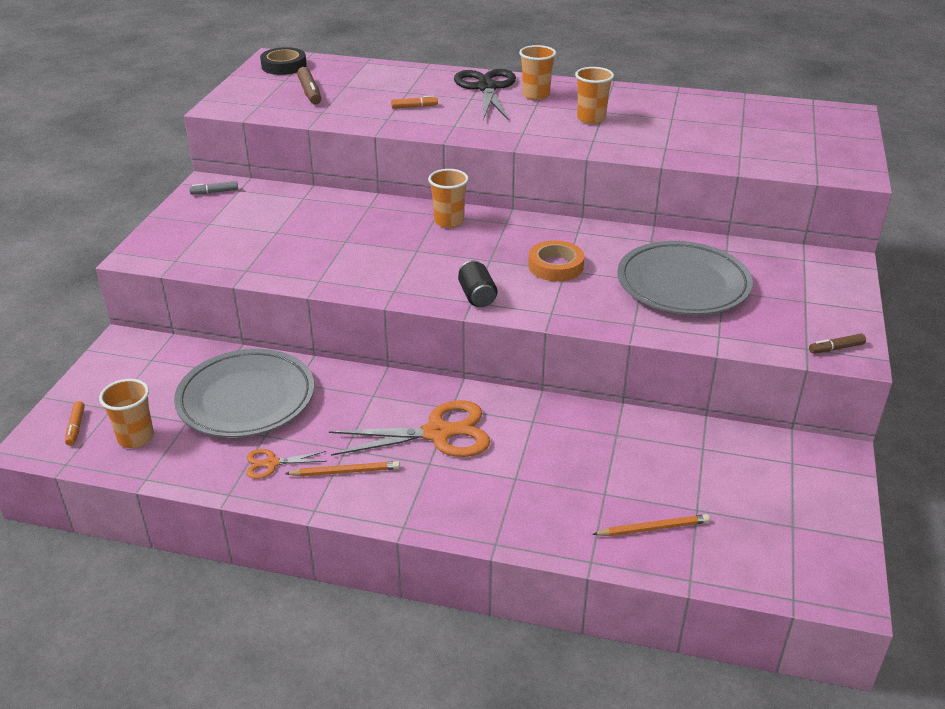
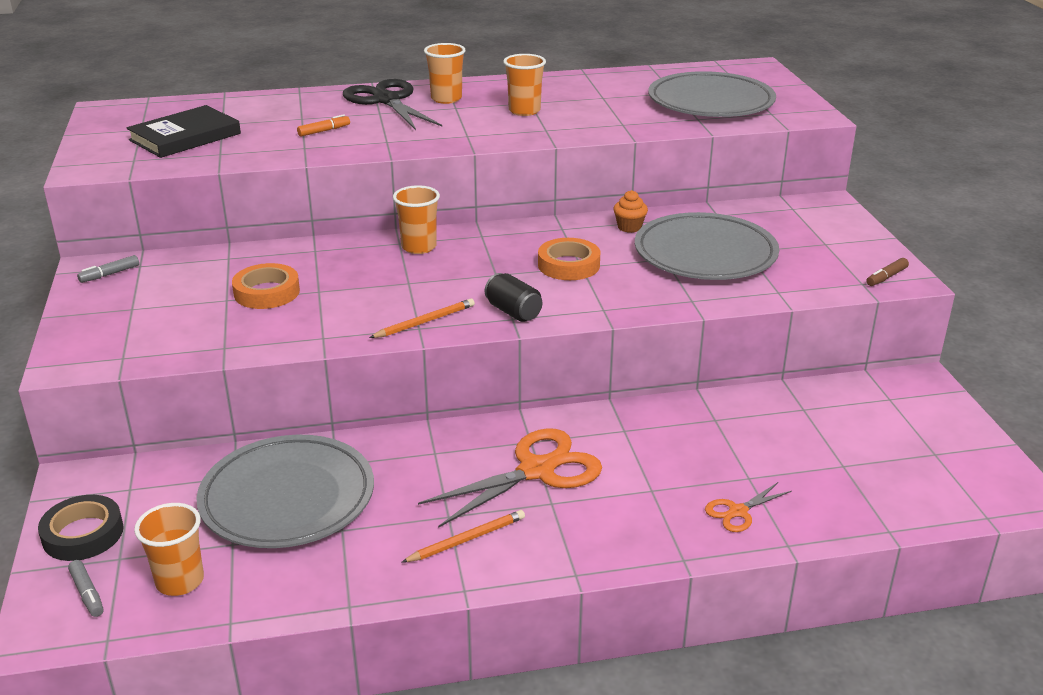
camera: 25 degrees left, 5 degrees down
orange marker [65,401,85,446] -> grey marker [68,560,104,617]
orange scissors [246,449,327,479] -> orange scissors moved to [705,482,792,532]
black tape [260,47,307,75] -> black tape moved to [38,495,124,561]
brown marker [297,67,321,105] -> black book [126,105,241,158]
orange pencil [592,514,710,536] -> orange pencil moved to [369,298,475,338]
none -> orange tape [232,263,300,309]
none -> orange cupcake [613,190,648,233]
none -> grey plate [648,71,776,117]

